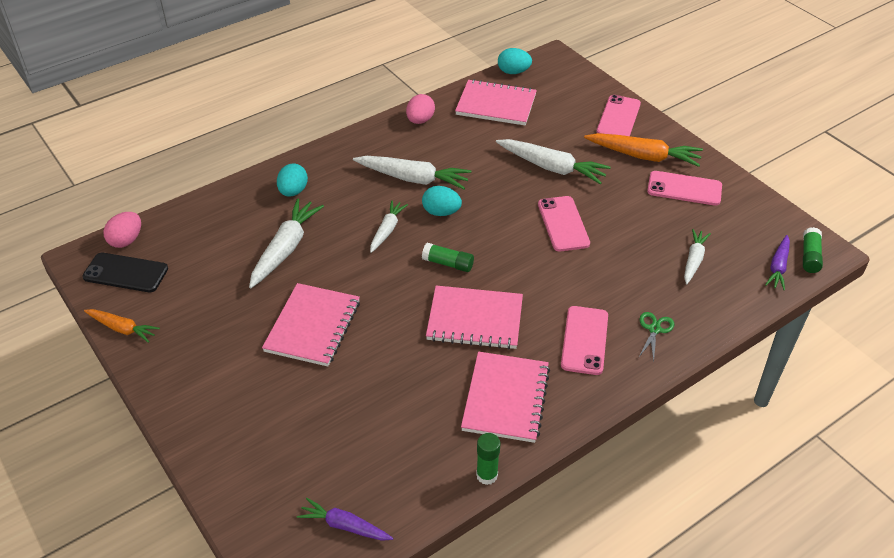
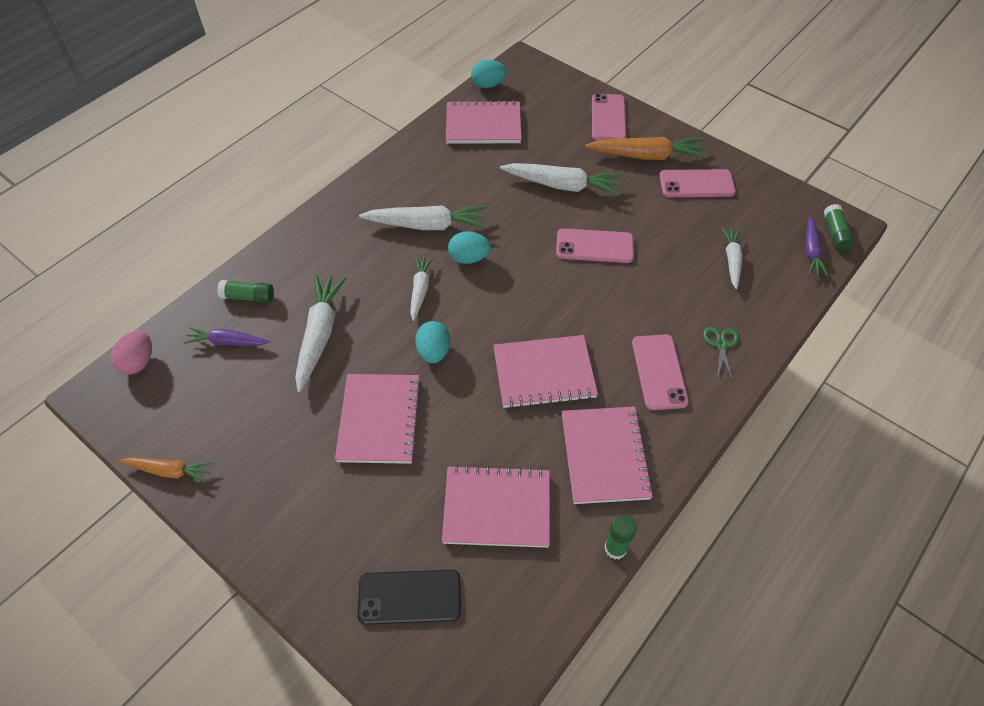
camera: 15 degrees left, 10 degrees up
black phone [82,253,168,292] -> black phone moved to [357,570,461,625]
turquoise egg [277,164,308,197] -> turquoise egg moved to [415,321,450,363]
purple carrot [297,498,393,541] -> purple carrot moved to [183,327,270,346]
pink egg [406,94,435,124] -> none
green glue stick [422,243,474,272] -> green glue stick moved to [217,280,274,303]
pink phone [538,196,590,251] -> pink phone turned 60 degrees counterclockwise [556,228,634,263]
none -> pink notebook [442,465,550,548]

